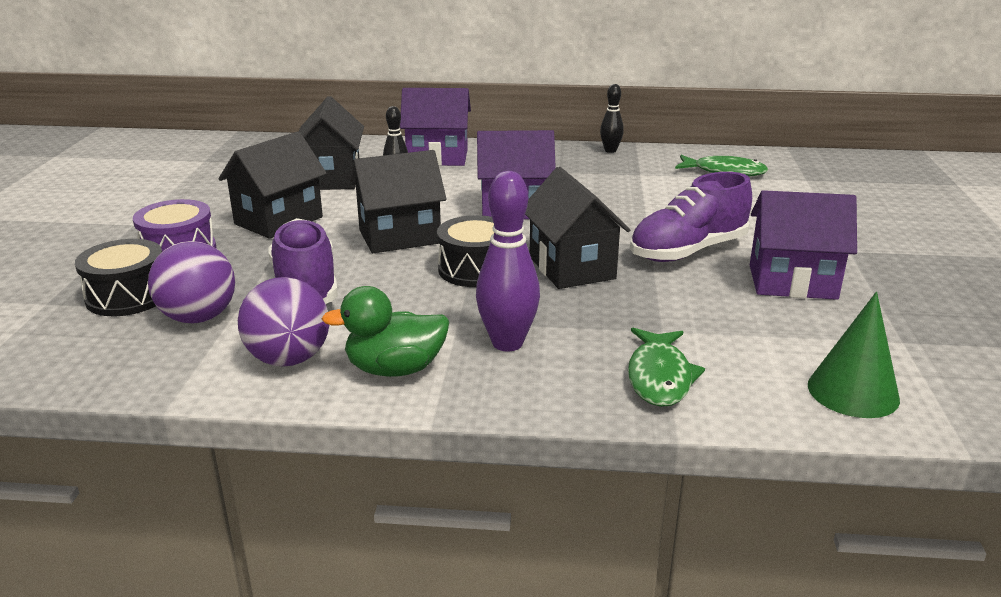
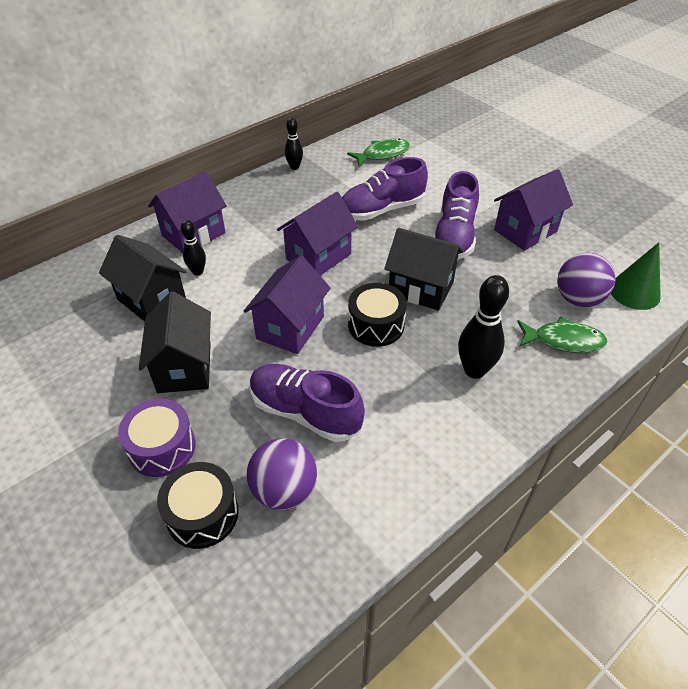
camera: 45 degrees left, 20 degrees up
purple ball [238,277,329,367] -> purple ball moved to [557,253,615,307]
green duck [321,286,450,377] -> none
black house [350,150,447,253] -> purple house [244,256,330,354]
purple bowling pin [476,171,540,351] -> black bowling pin [458,275,509,379]
green fish [628,328,705,407] -> green fish turned 45 degrees counterclockwise [517,317,608,353]
none -> purple shoe [342,157,428,221]

